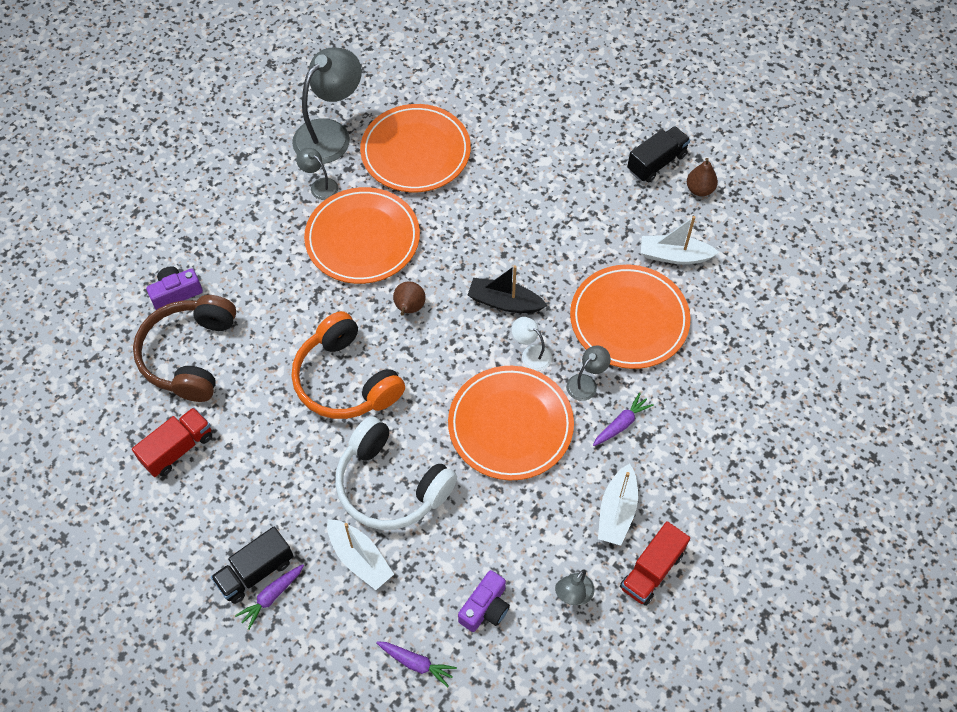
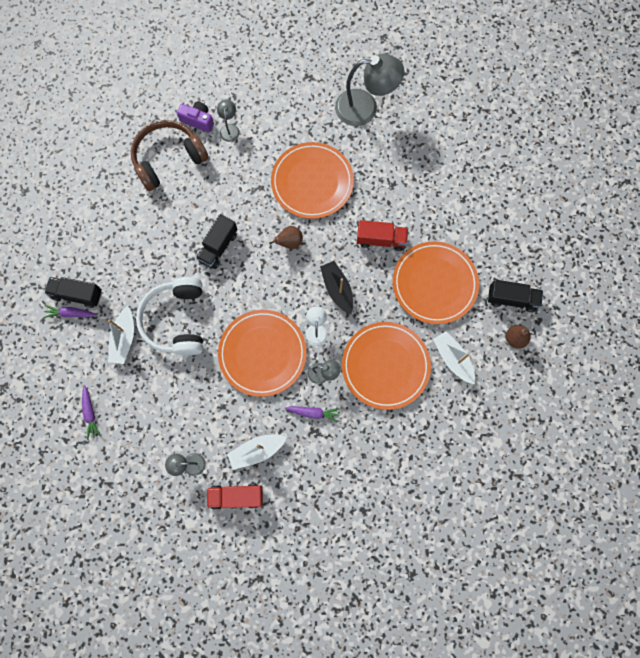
camera: 50 degrees right, 15 degrees up
red truck [132,407,212,477] -> red truck moved to [357,220,408,251]
orange headphones [292,311,405,419] -> black truck [196,214,237,269]
grey lamp [296,148,338,200] -> grey lamp moved to [217,100,240,142]
orange plate [360,104,471,192] -> orange plate moved to [393,241,479,324]
purple camera [458,570,510,632] -> none

